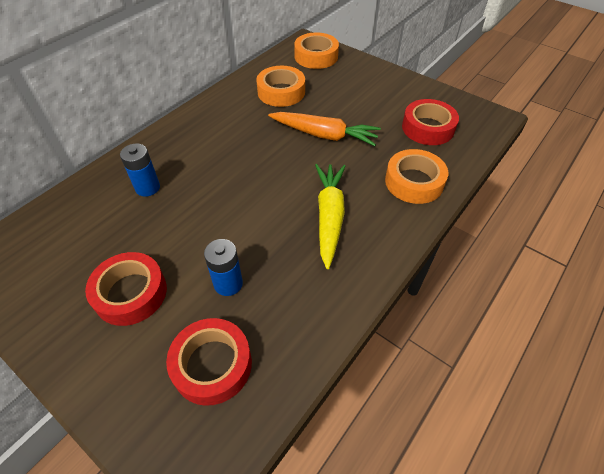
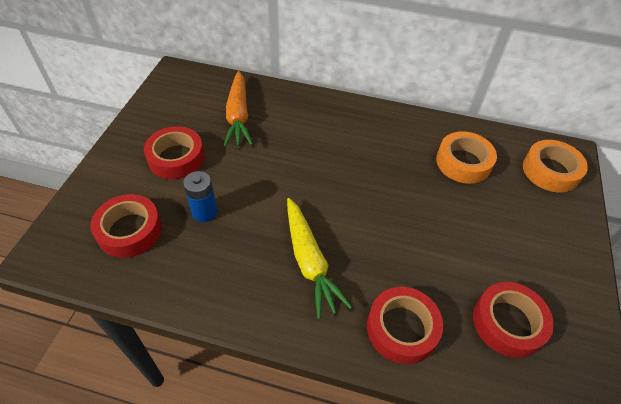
camera: 65 degrees right, 0 degrees up
blue battery [120,144,160,197] -> none
orange carrot [268,112,381,146] -> orange carrot moved to [224,71,253,146]
yellow carrot [315,164,345,269] -> yellow carrot turned 90 degrees clockwise [287,198,352,319]
orange tape [385,149,448,204] -> red tape [367,287,443,364]

